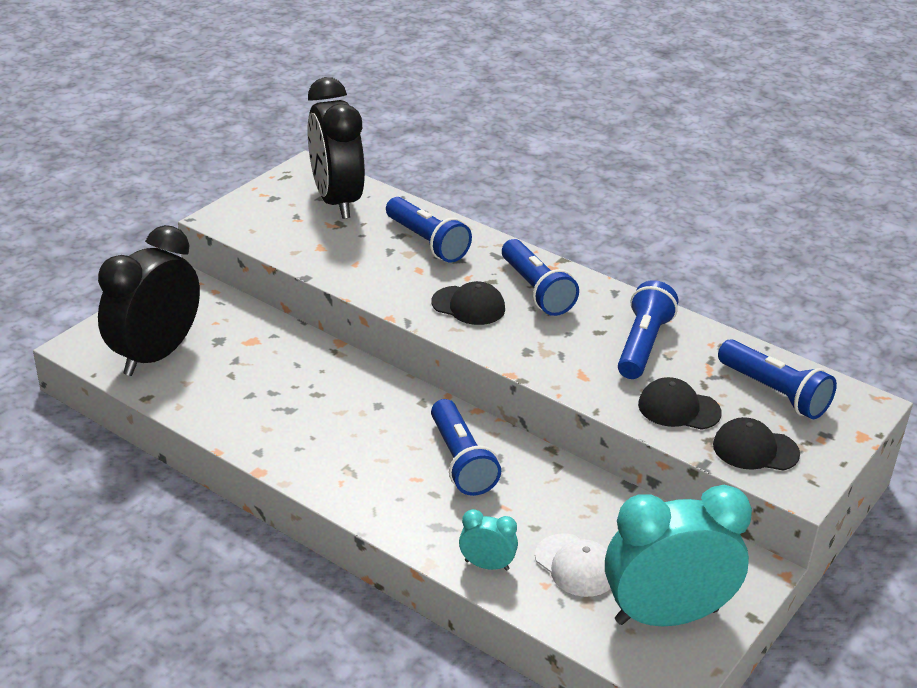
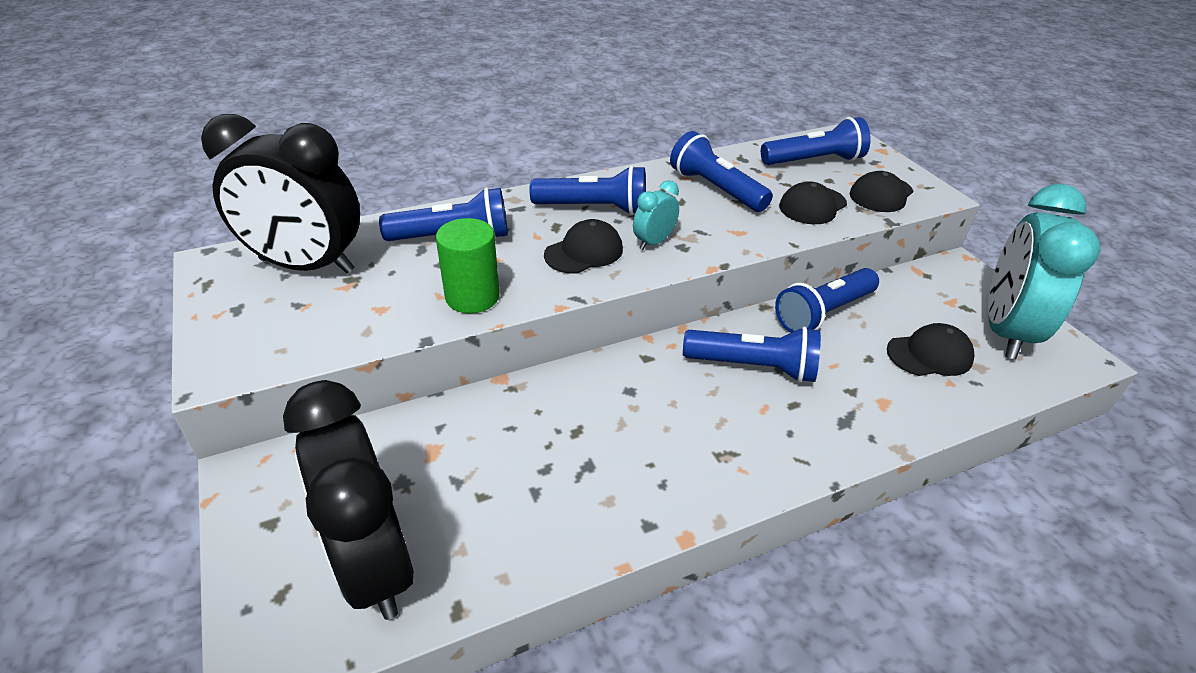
camera: 60 degrees left, 5 degrees up
turquoise clock [459,509,518,571] -> turquoise clock moved to [633,180,679,250]
white cap [535,534,610,597] -> black cap [887,323,974,376]
none -> green cylinder [436,218,500,313]
none -> blue flashlight [775,268,879,333]

